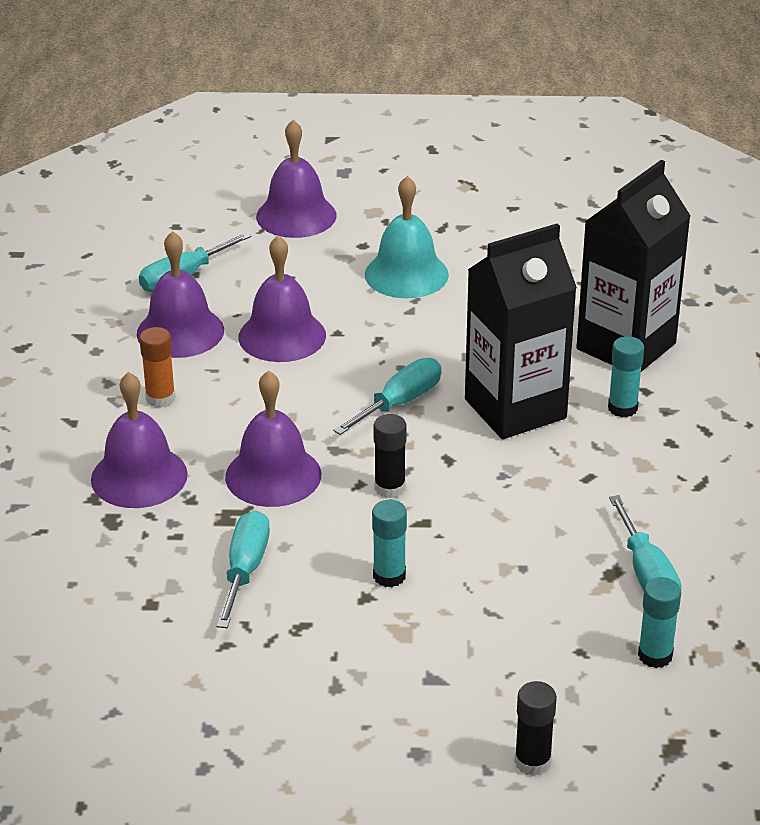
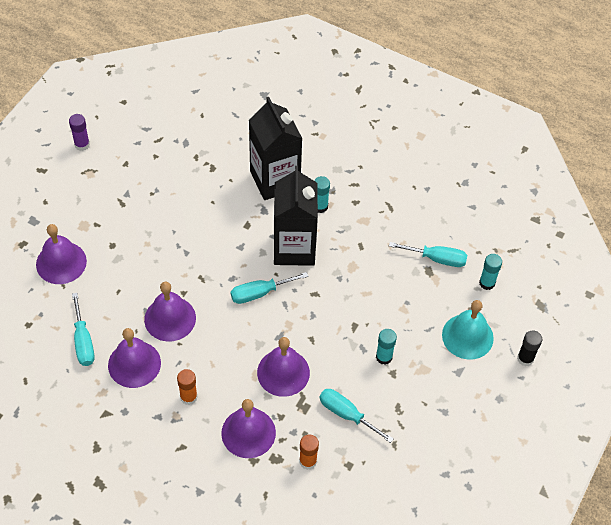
camera: 65 degrees left, 20 degrees up
turquoise screwdriver [333,358,441,435] -> turquoise screwdriver turned 90 degrees counterclockwise [231,272,309,304]
turquoise bell [365,176,449,298] -> turquoise bell moved to [442,300,494,360]
black glue stick [374,414,407,498] -> none
none -> purple glue stick [69,114,90,151]
none -> orange glue stick [299,434,319,470]

